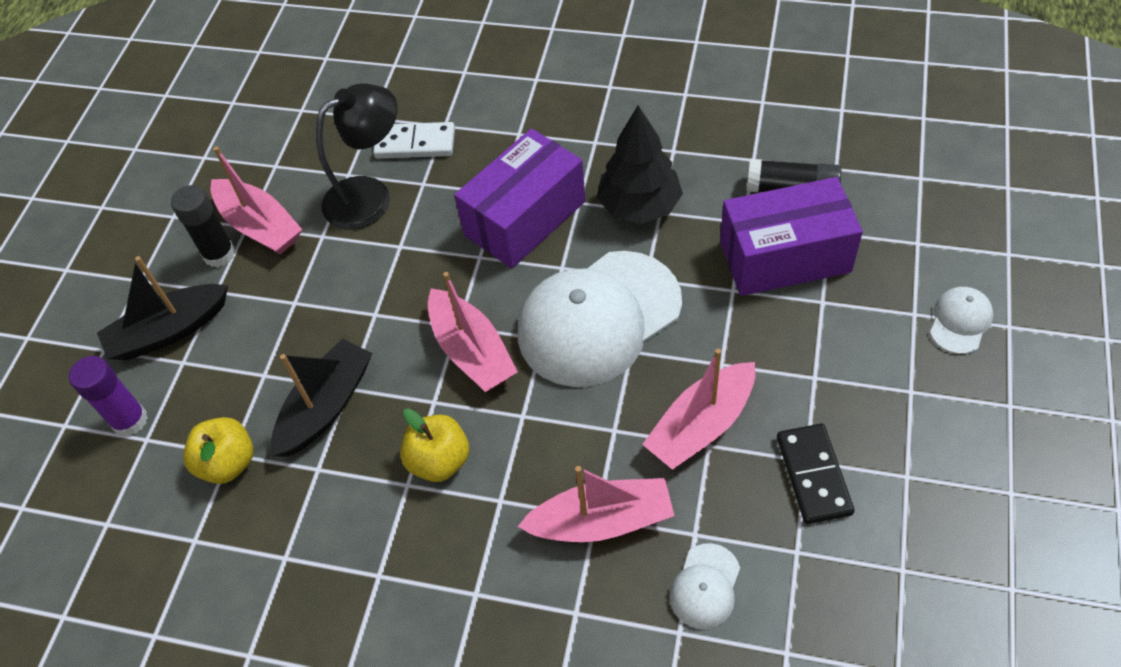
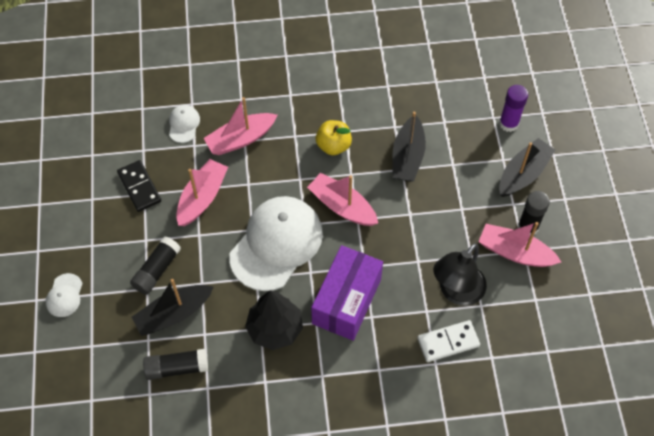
camera: 155 degrees right, 5 degrees up
yellow apple [183,417,254,484] -> none
purple box [720,177,863,296] -> black boat [132,279,213,336]
none -> black glue stick [130,236,181,295]

